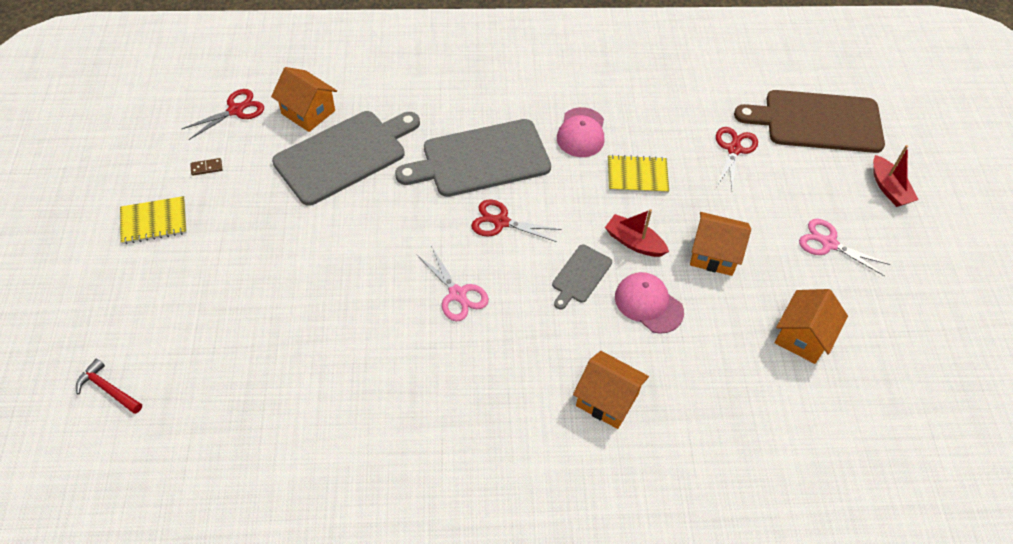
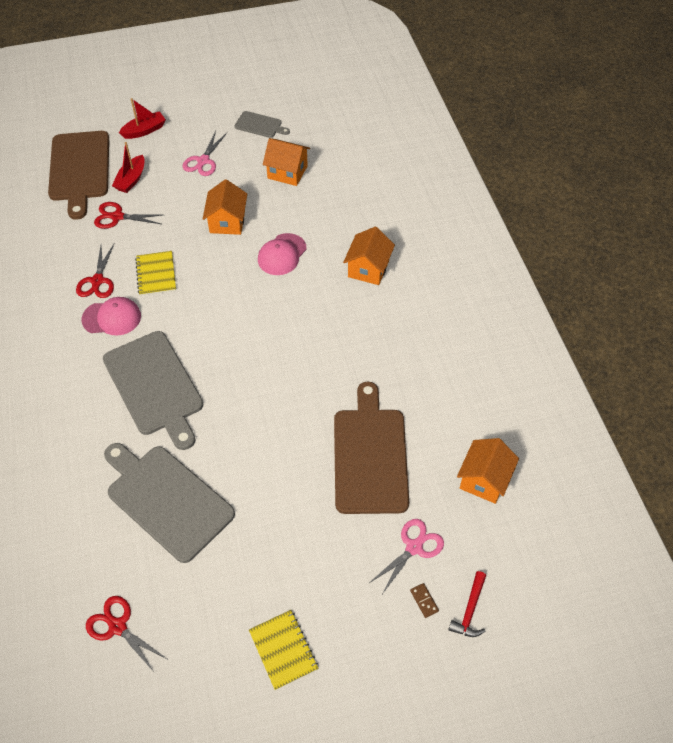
camera: 100 degrees left, 0 degrees up
brown domino [190,158,222,176] -> brown domino moved to [410,583,439,618]
orange house [271,67,337,132] -> orange house moved to [457,438,519,504]
pink scissors [416,246,489,322] -> pink scissors moved to [368,519,444,594]
red scissors [471,199,561,242] -> red scissors moved to [76,244,114,298]
grey cutting board [552,244,612,309] -> grey cutting board moved to [234,111,290,138]
red boat [605,209,669,257] -> red boat moved to [112,142,145,193]
none -> brown cutting board [334,382,409,514]

